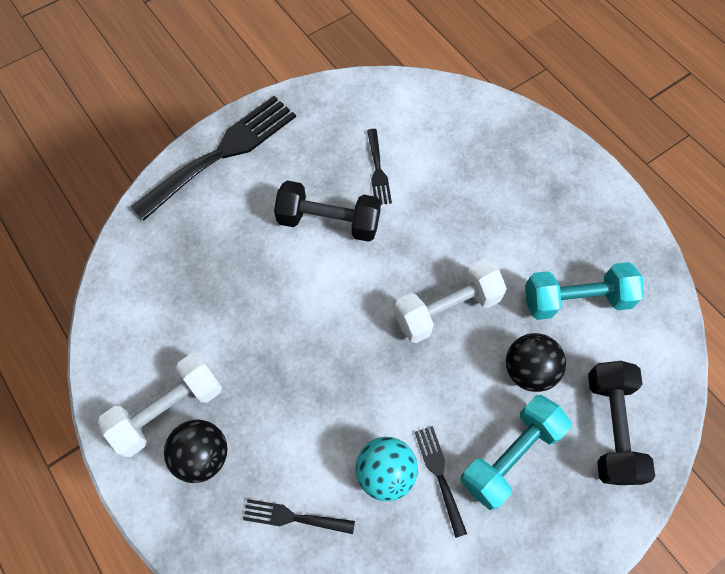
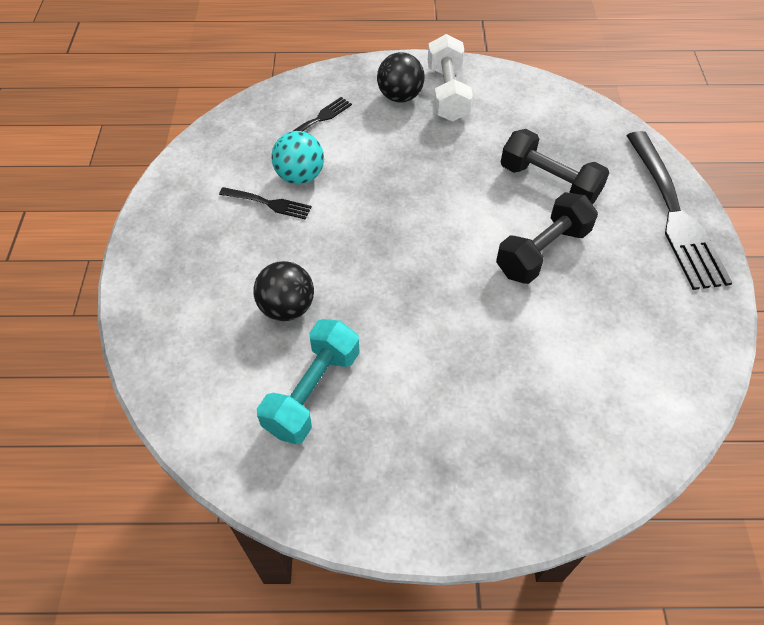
camera: 125 degrees right, 10 degrees down
black fork [367,129,392,205] -> none
white dumbbell [394,259,507,343] -> none
turquoise dumbbell [460,395,572,510] -> none
black dumbbell [588,361,655,485] -> black dumbbell moved to [501,129,609,204]

